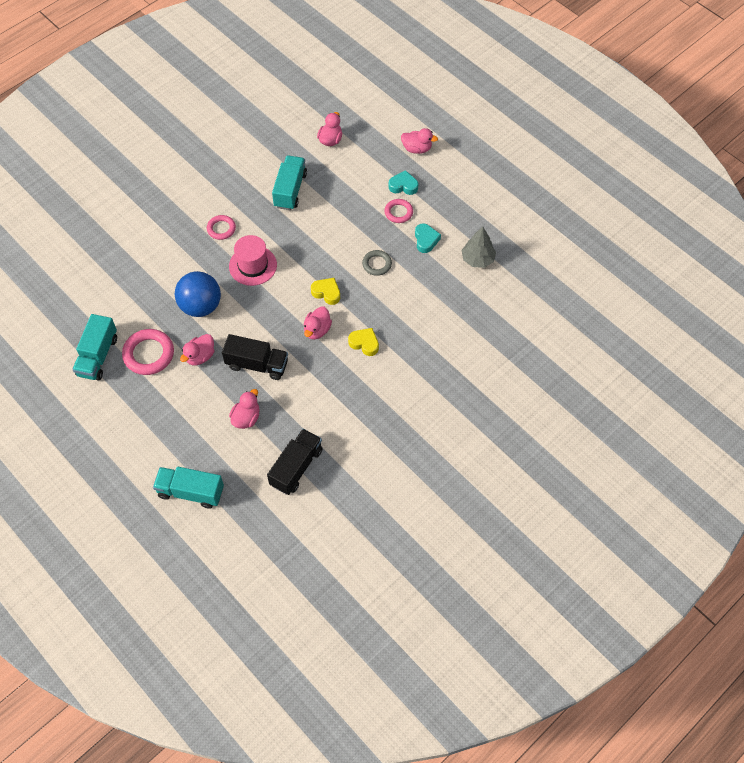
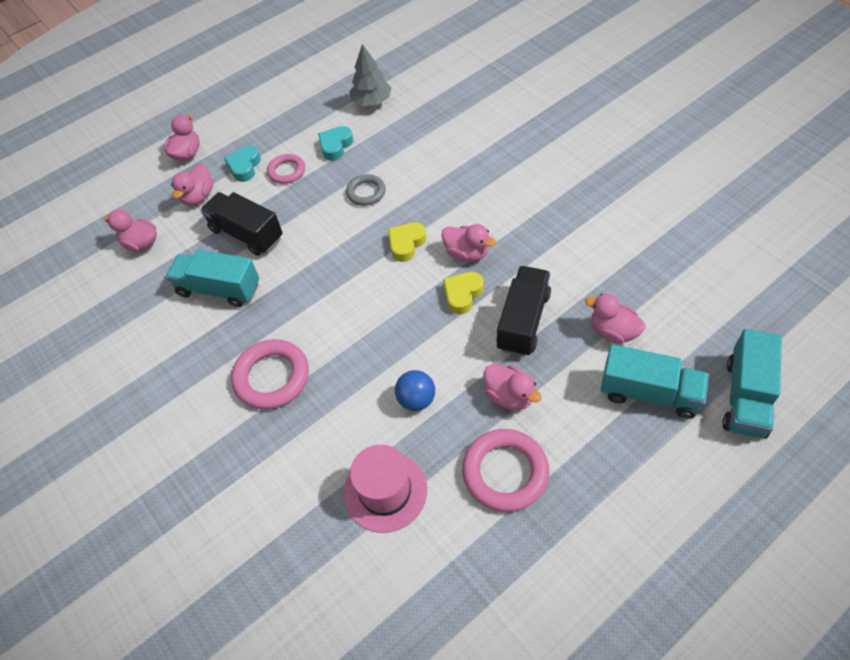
camera: 80 degrees left, 5 degrees down
turquoise truck [72,314,117,381] -> turquoise truck moved to [600,344,709,419]
blue ball [175,271,221,317] -> blue ball [395,370,435,411], size x0.56
pink ring [207,215,236,240] -> pink ring [231,339,309,410], size x1.66
pink hat [229,235,277,286] -> pink hat moved to [343,445,427,533]
black truck [267,429,323,495] -> black truck moved to [200,192,283,256]
yellow heart [348,328,379,356] -> yellow heart moved to [443,272,484,314]
turquoise heart [415,223,441,253] -> turquoise heart turned 60 degrees counterclockwise [318,126,353,161]
none -> pink duck [171,164,213,205]

